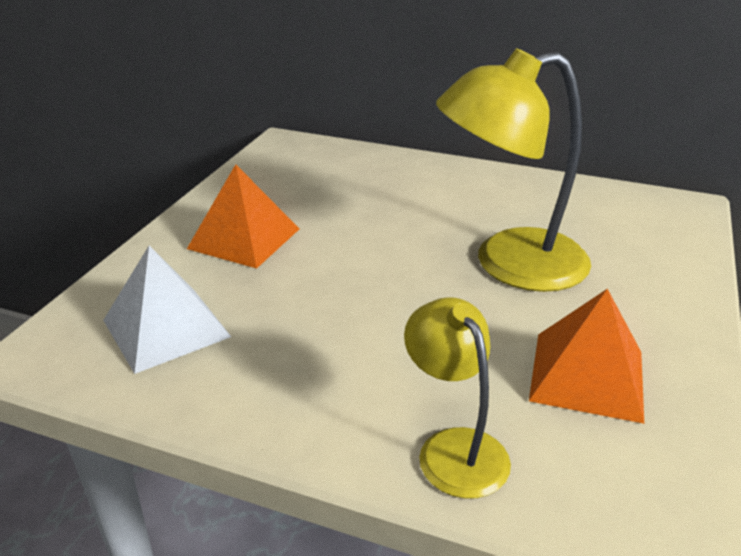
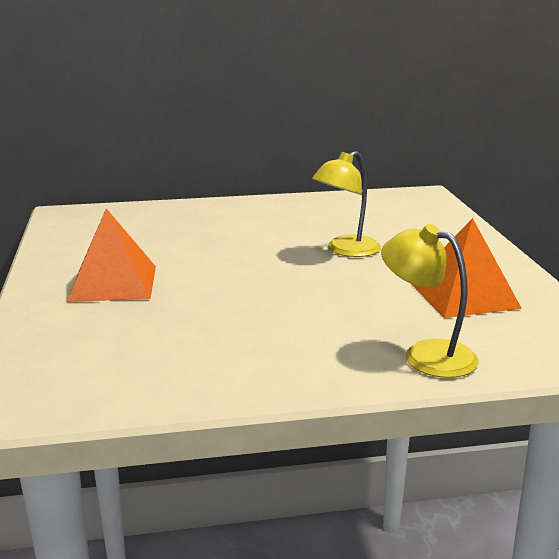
camera: 30 degrees left, 10 degrees down
white pyramid [103,245,231,374] -> none
yellow lamp [436,48,591,292] -> yellow lamp [312,151,381,257], size x0.57

